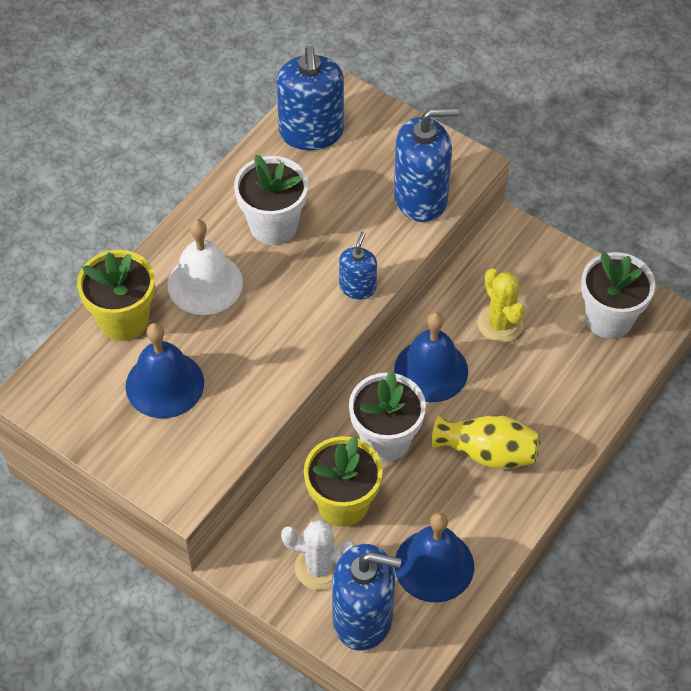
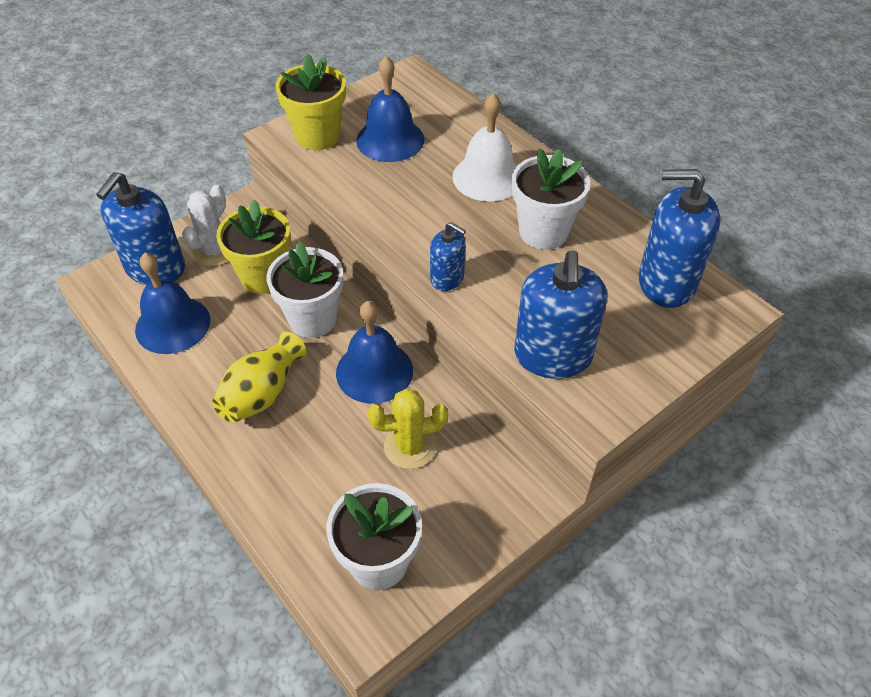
camera: 105 degrees right, 5 degrees down
yellow flower pot [77,250,155,341] -> yellow flower pot moved to [275,54,346,150]

